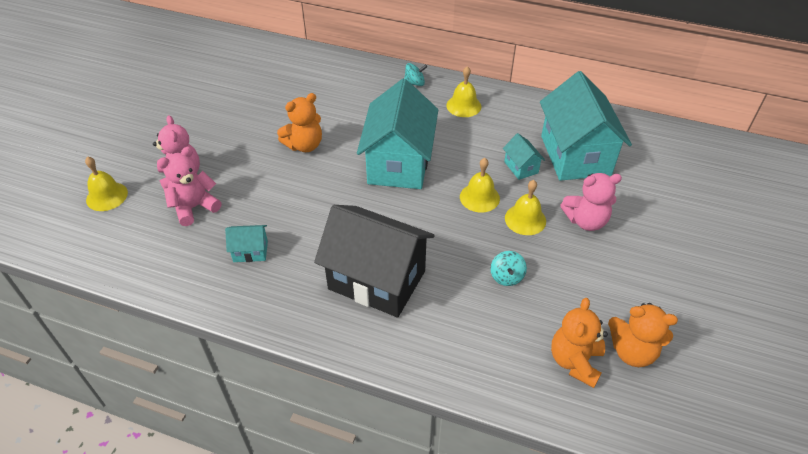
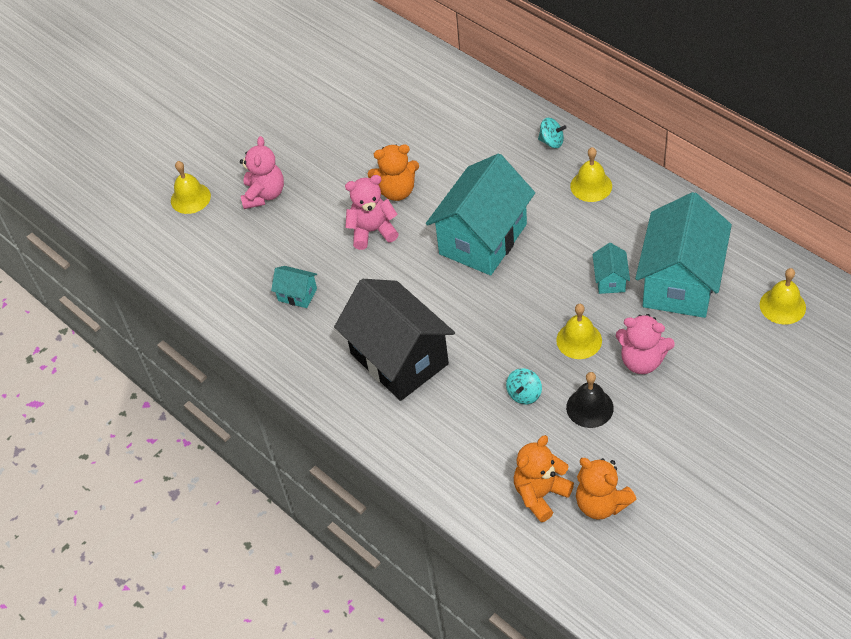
camera: 30 degrees right, 5 degrees up
pink teddy bear [157,147,221,226] -> pink teddy bear moved to [345,175,399,250]
yellow bell [460,158,500,213] -> yellow bell moved to [760,268,806,325]
none -> black bell [566,372,614,428]

